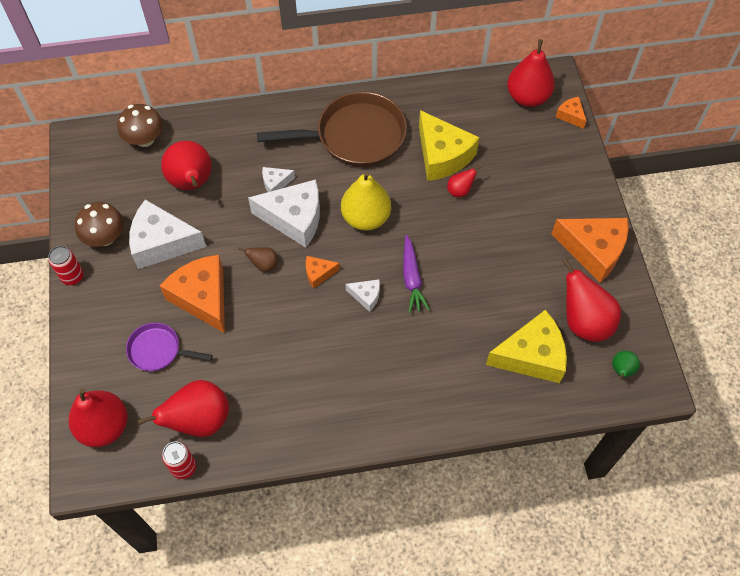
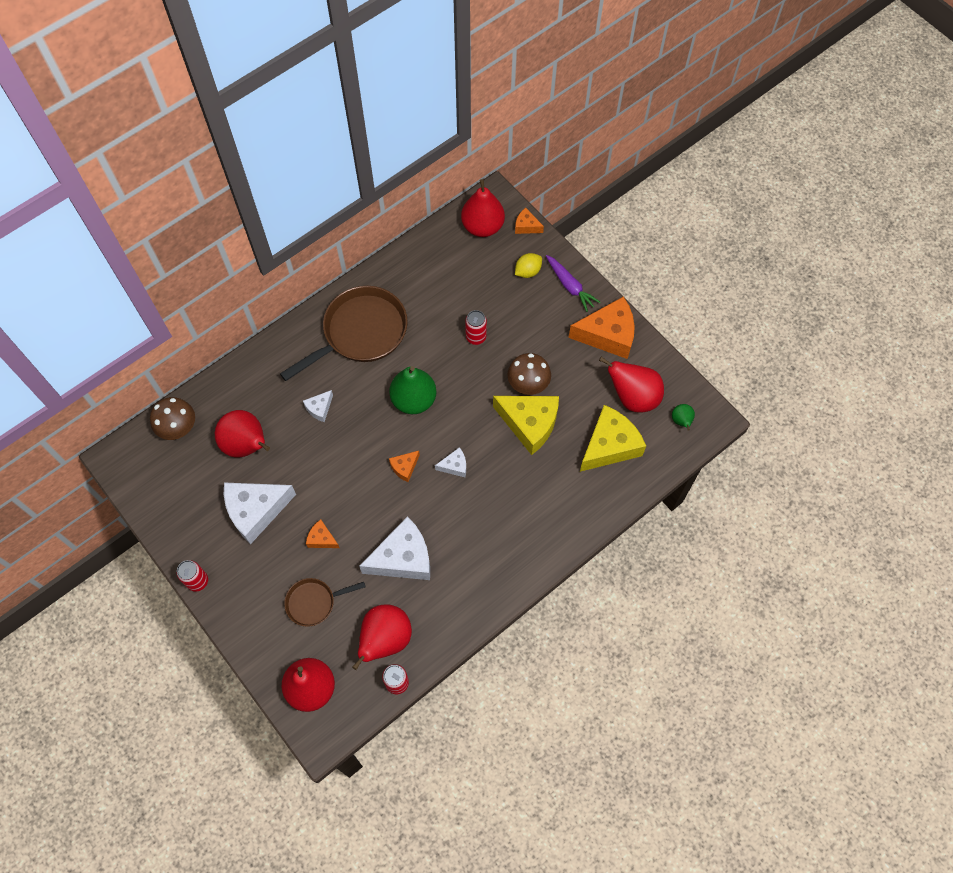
camera: 30 degrees left, 5 degrees up
brown mushroom [75,202,124,247] -> brown mushroom moved to [507,353,551,395]
purple pan [126,323,213,371] -> brown pan [284,578,365,627]
orange cheese [160,255,225,333] -> orange cheese [306,519,339,548], size x0.47
brown pear [238,247,278,272] -> none
white cheese [248,179,320,248] -> white cheese moved to [359,516,430,580]
yellow pear [341,172,391,231] -> green pear [389,366,436,414]
purple carrot [403,235,430,313] -> purple carrot moved to [546,255,600,312]
yellow cheese [419,110,480,181] -> yellow cheese moved to [493,396,559,455]
red pear [447,165,481,197] -> red can [465,310,487,345]
none -> yellow lemon [515,253,542,278]

